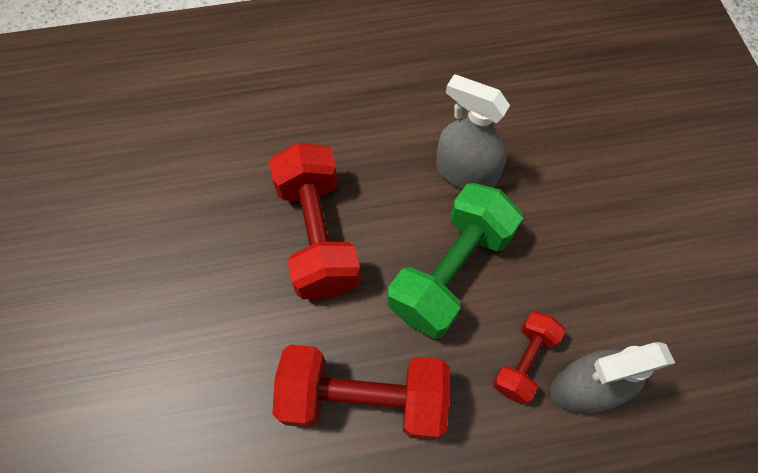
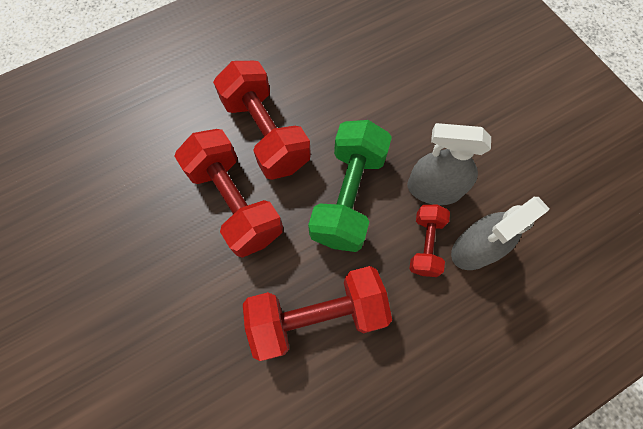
camera: 20 degrees left, 5 degrees up
grey spray bottle [436,74,510,189] -> grey spray bottle moved to [407,123,491,205]
none -> red dumbbell [213,61,311,180]

